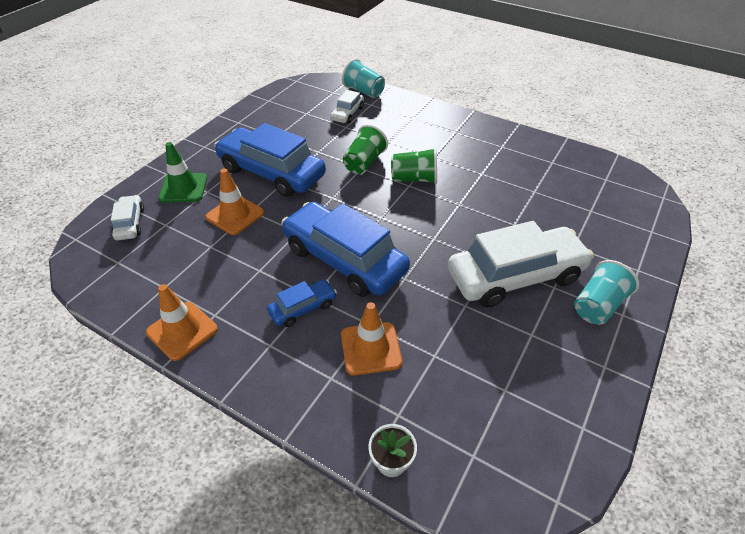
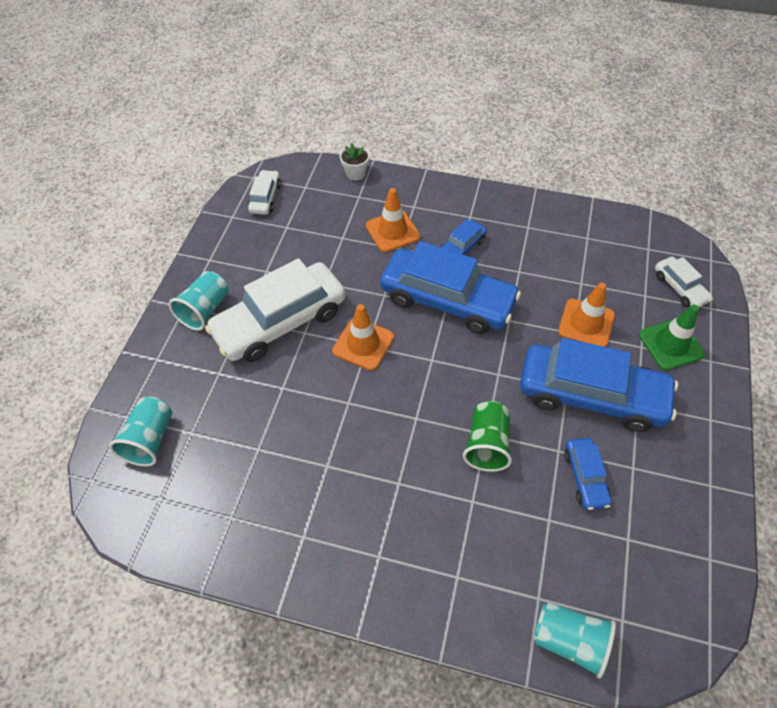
camera: 165 degrees right, 10 degrees up
orange traffic cone [146,284,218,361] -> orange traffic cone moved to [332,304,394,371]
white car [330,90,364,123] -> white car moved to [248,170,281,215]
green cup [391,147,437,184] -> none
none -> turquoise cup [109,397,172,466]
none -> blue car [564,438,611,510]

